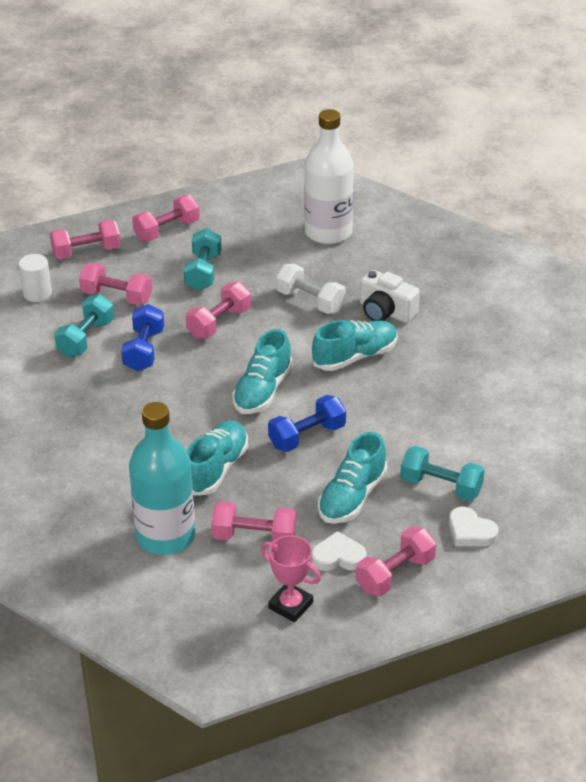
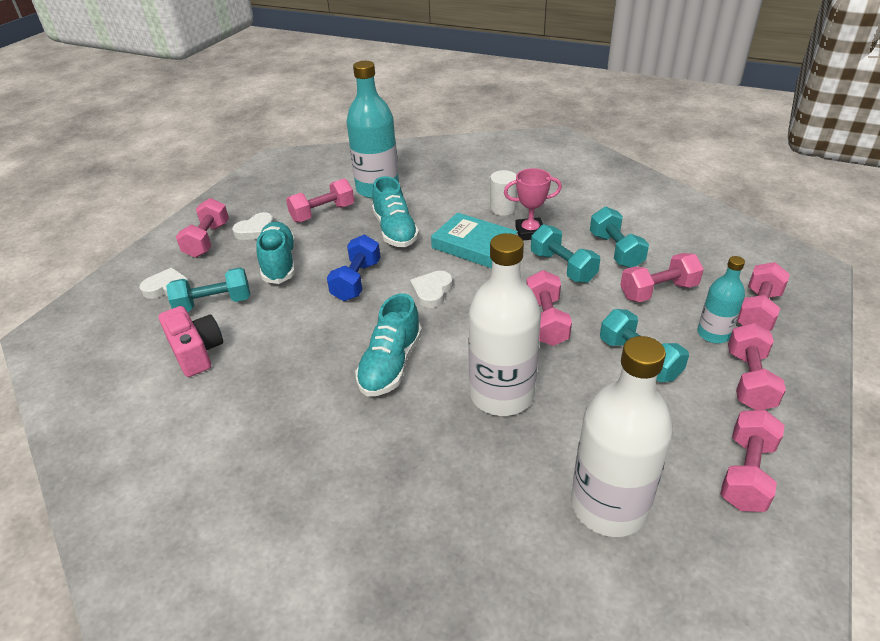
camera: 140 degrees right, 0 degrees up
white cylinder [19,254,52,302] -> white cylinder moved to [490,170,517,216]
blue dumbbell [121,304,164,372] -> turquoise dumbbell [531,224,600,283]
turquoise shoe [232,329,293,414] -> white heart [410,271,453,308]
pink trophy [260,535,321,622] -> pink trophy moved to [504,168,562,240]
white dumbbell [276,264,346,314] -> white bottle [468,233,541,416]
white camera [360,270,420,323] -> none
none -> pink camera [159,306,223,377]
none -> turquoise book [431,213,518,268]
none -> turquoise bottle [697,256,745,343]
none -> pink dumbbell [720,410,785,512]

